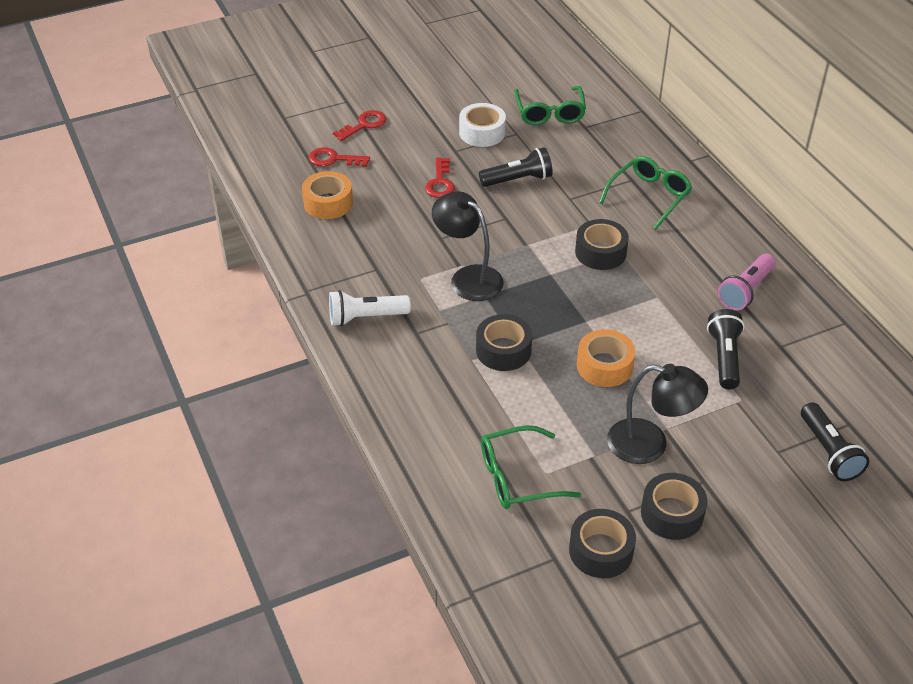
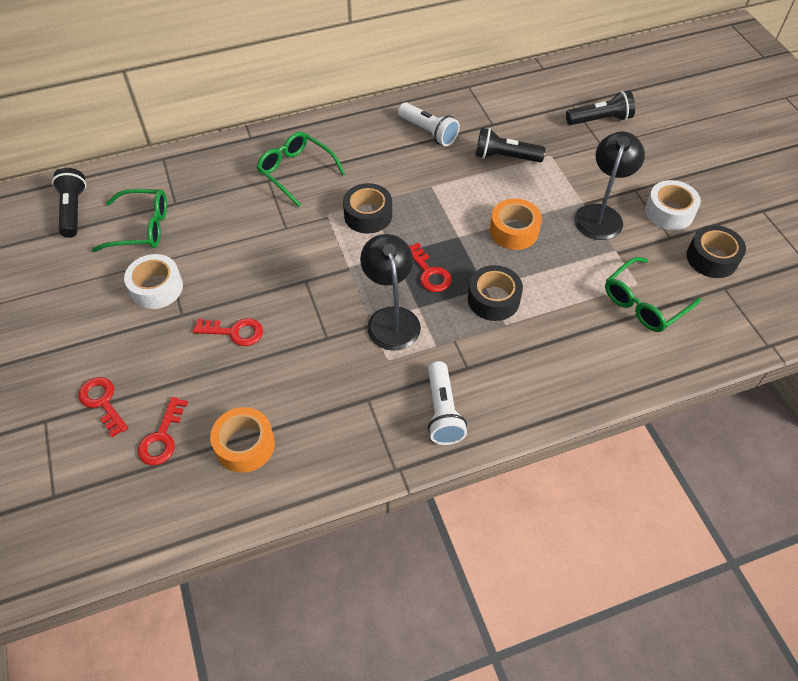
camera: 85 degrees left, 10 degrees up
black lamp [432,191,504,301] -> black lamp turned 120 degrees clockwise [360,234,421,351]
black flashlight [479,147,553,187] -> black flashlight moved to [52,168,86,238]
green glasses [481,425,581,509] -> green glasses turned 60 degrees clockwise [605,257,701,332]
black tape [641,473,708,540] -> white tape [645,180,701,230]
pink flashlight [718,254,776,311] -> white flashlight [398,102,460,146]
none -> red key [409,243,452,292]

